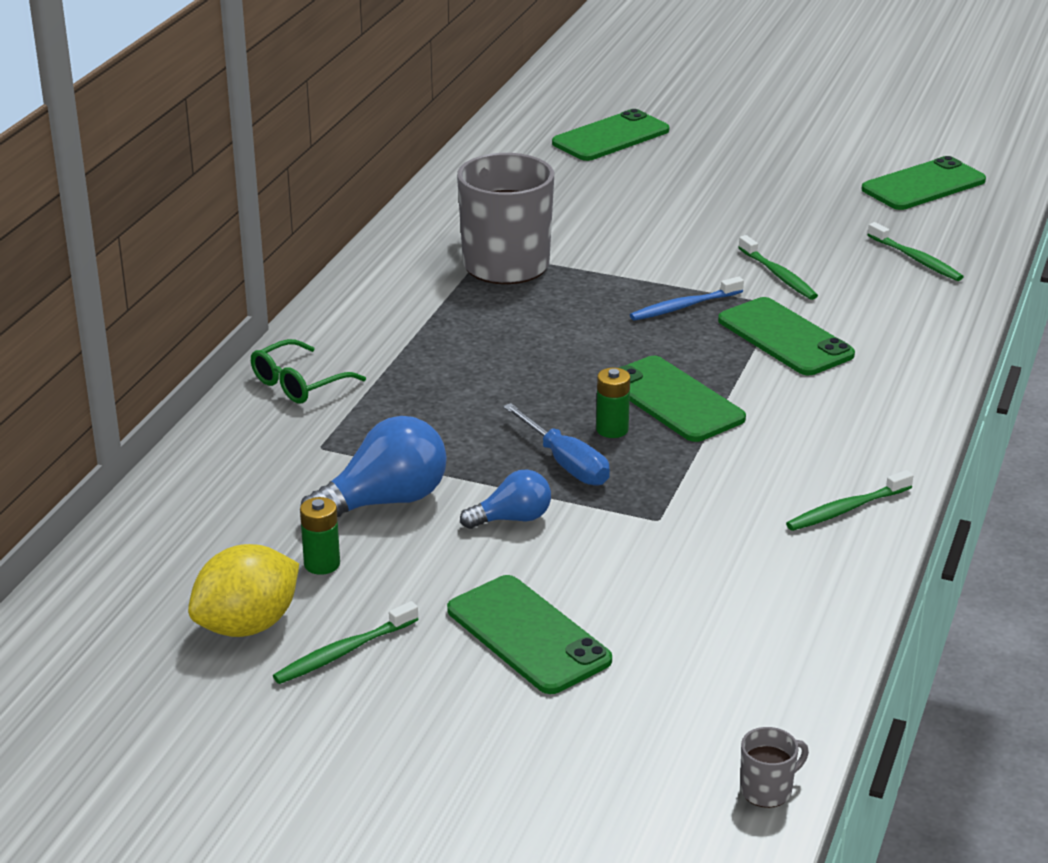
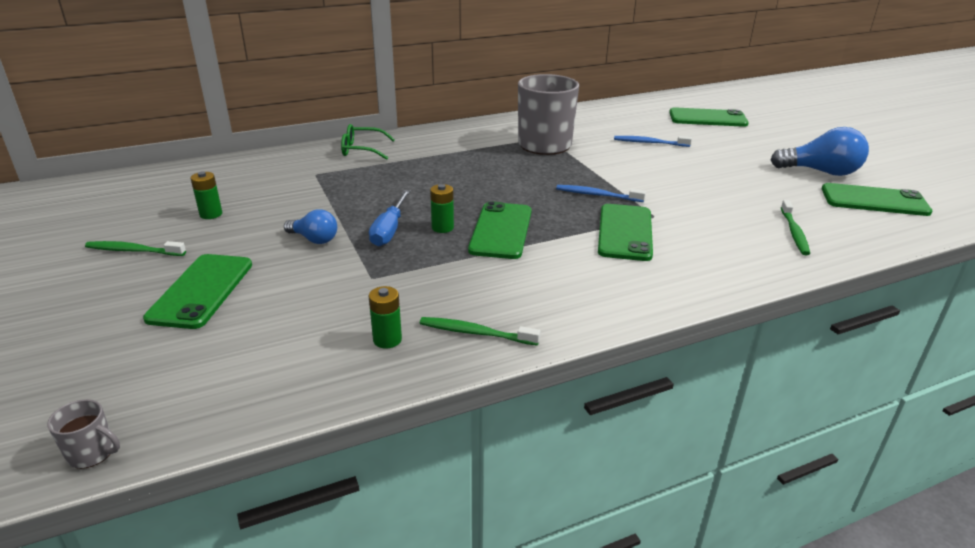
camera: 45 degrees right, 0 degrees up
yellow lemon [188,544,299,637] -> none
blue light bulb [301,416,447,517] -> blue light bulb moved to [771,127,869,176]
green toothbrush [738,235,818,300] -> none
none -> green battery [369,286,402,348]
none -> blue toothbrush [614,136,692,147]

